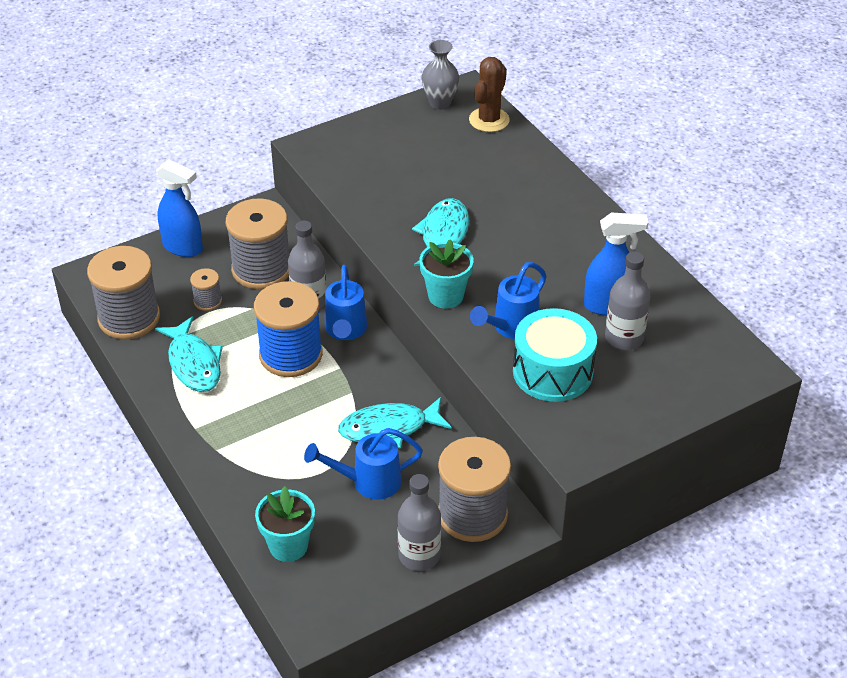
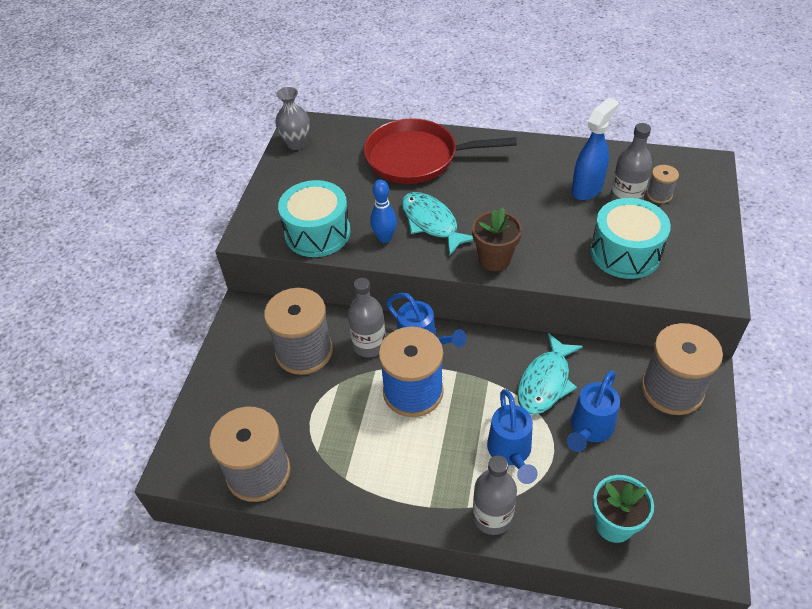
camera: 45 degrees left, 5 degrees up
turquoise fish [155,316,223,392] -> none
blue spray bottle [156,159,203,257] -> none
grey spool [190,268,222,311] -> grey spool moved to [647,165,679,204]
grey bottle [398,474,441,571] -> grey bottle moved to [473,455,517,535]
turquoise flower pot [419,239,473,308] -> brown flower pot [472,207,522,271]
brown cactus [469,57,510,132] -> none
blue watering can [470,262,547,339] -> blue watering can moved to [487,389,538,484]
none -> turquoise drum [278,180,351,257]
none -> red pan [364,118,517,184]
none -> blue bowling pin [370,180,397,243]

